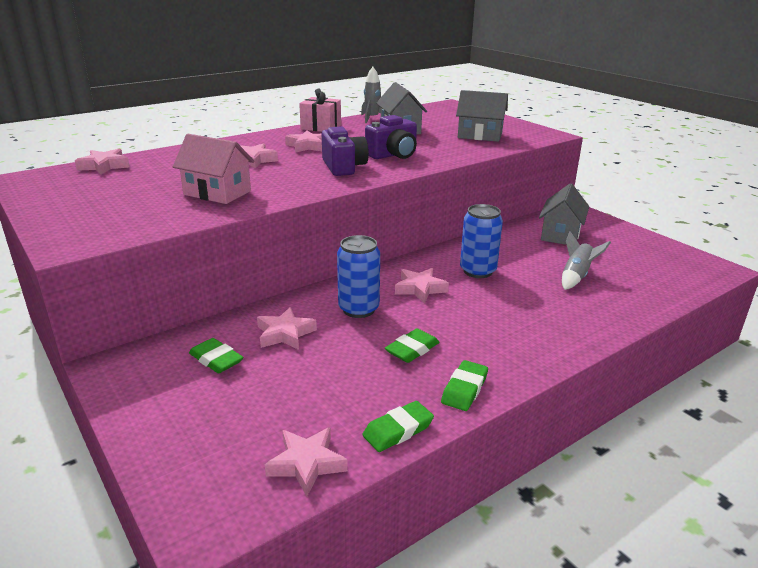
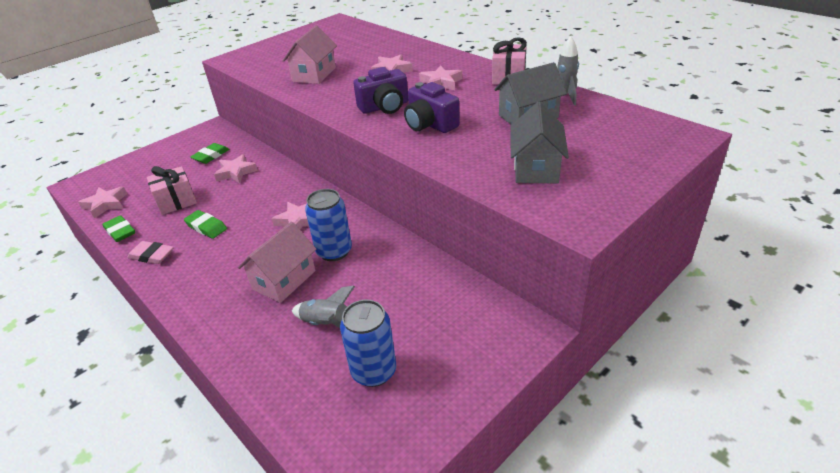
camera: 85 degrees right, 10 degrees up
pink star [75,149,130,175] -> none
blue can [337,235,380,318] -> blue can moved to [340,300,396,387]
green eraser [441,360,488,411] -> pink eraser [127,241,174,264]
grey house [539,183,589,245] -> none
none -> pink gift [147,166,197,215]
none -> pink house [238,221,316,303]

